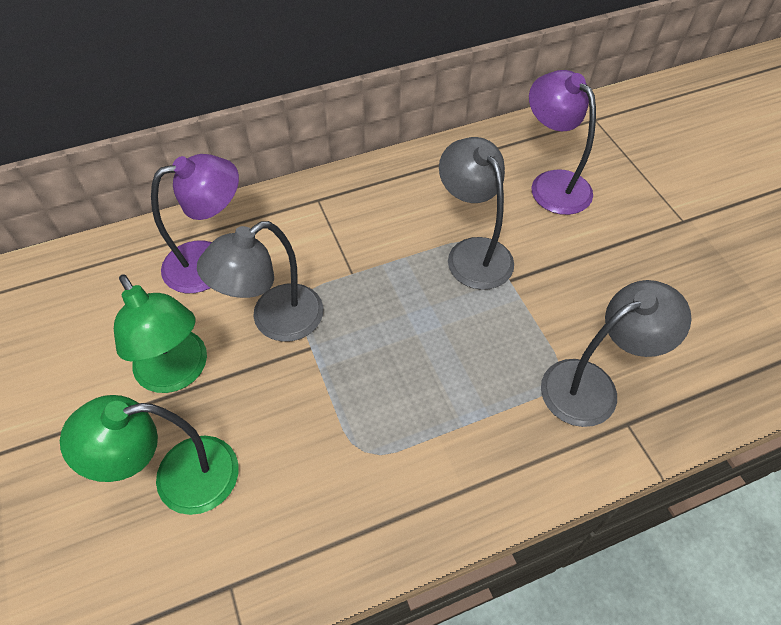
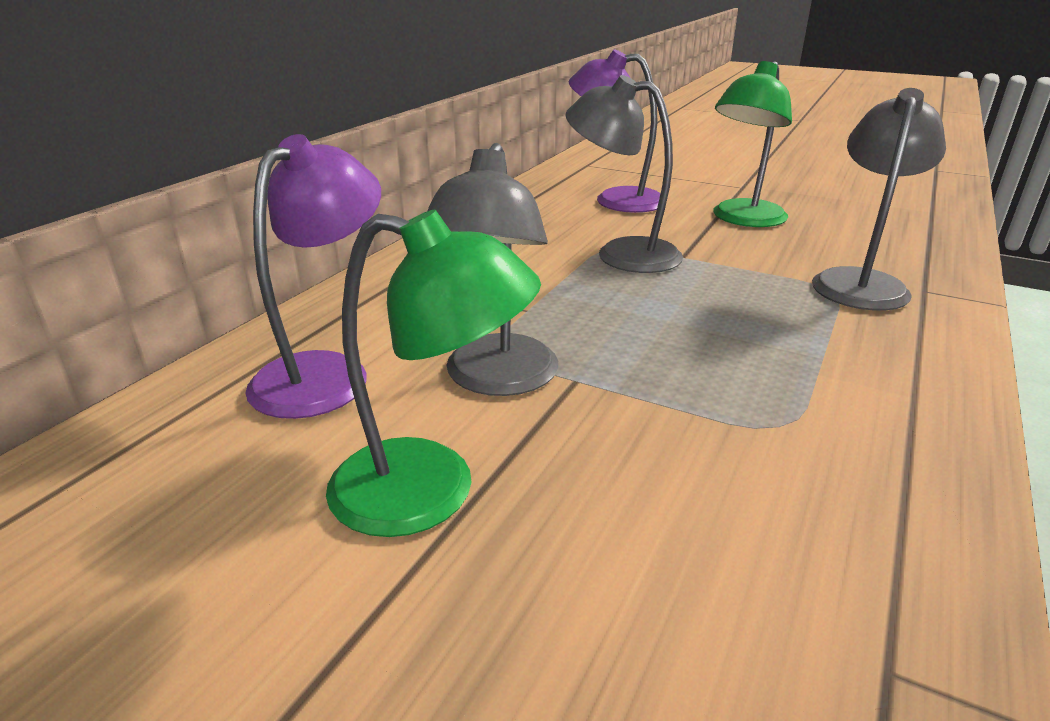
camera: 40 degrees left, 25 degrees down
green lamp [60,395,239,515] -> green lamp moved to [713,61,792,227]

